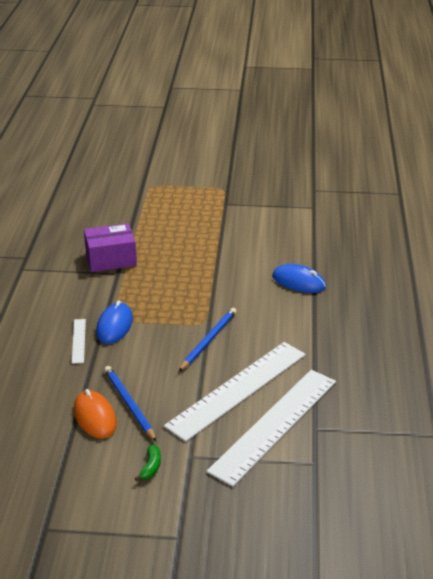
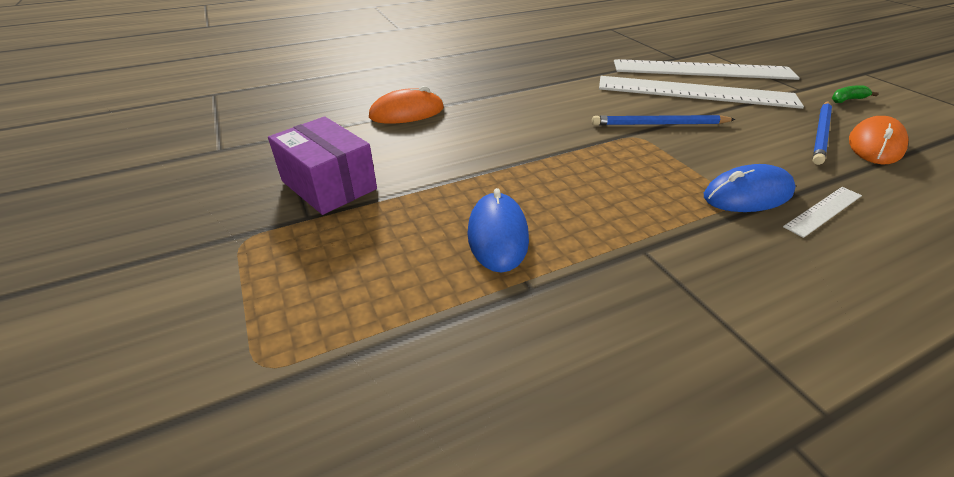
camera: 120 degrees left, 5 degrees up
purple box [84,223,137,272] -> purple box moved to [268,116,377,215]
blue mouse [272,264,326,293] -> blue mouse moved to [467,188,529,273]
none -> orange mouse [369,86,444,124]

